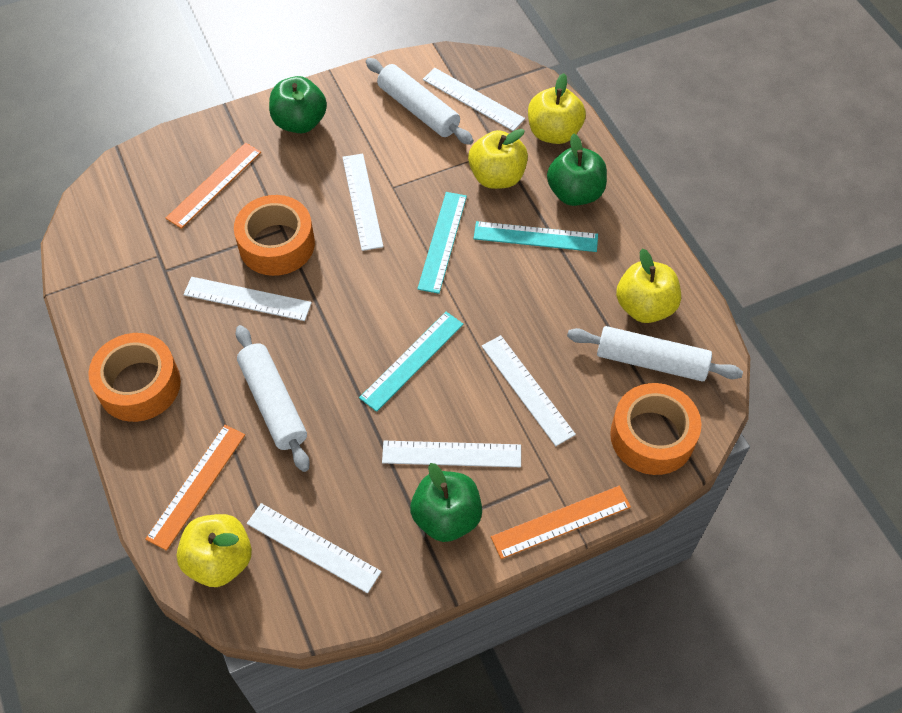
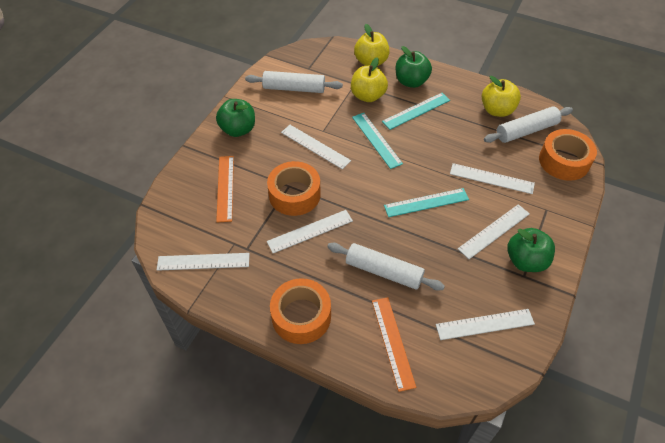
camera: 40 degrees left, 5 degrees down
yellow apple [177,514,252,587] -> none
turquoise ruler [359,312,463,412] -> turquoise ruler turned 75 degrees clockwise [384,188,469,217]
white ruler [423,68,525,131] -> white ruler moved to [157,253,250,271]
orange ruler [491,486,631,559] -> none

